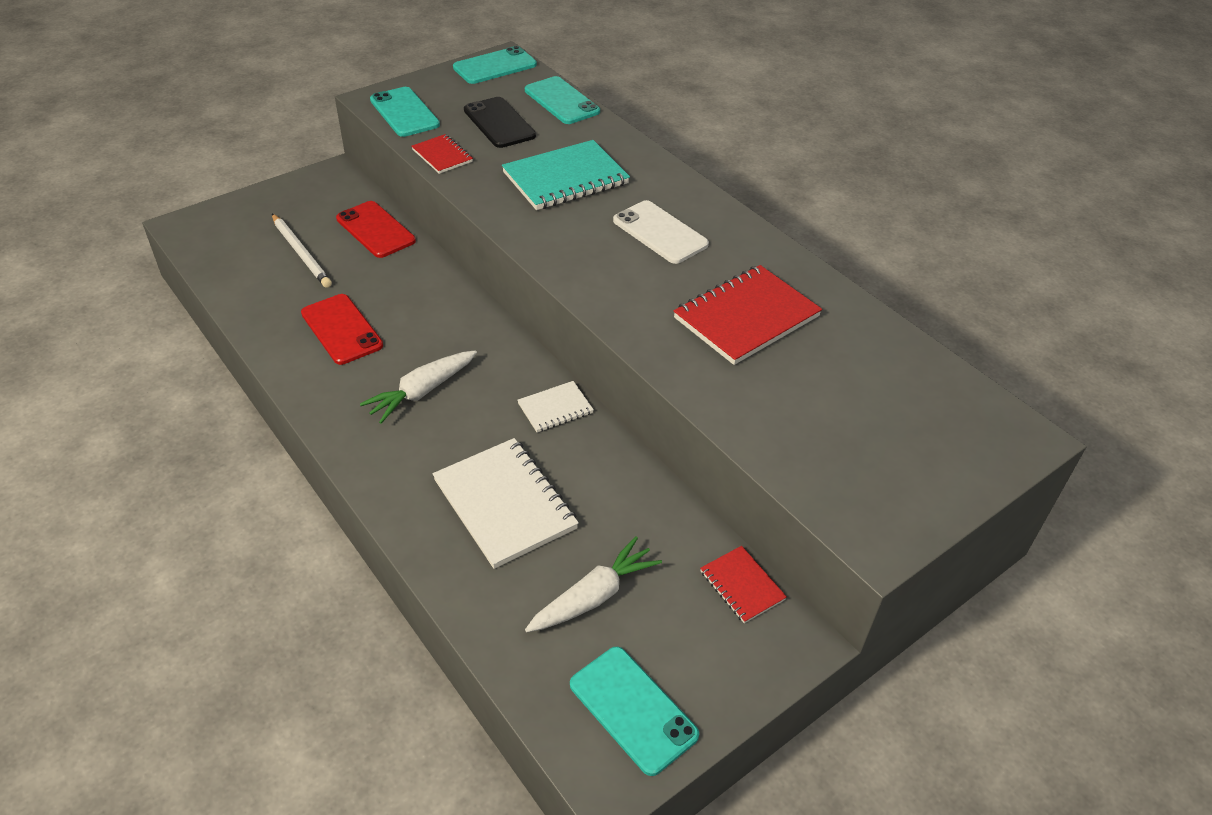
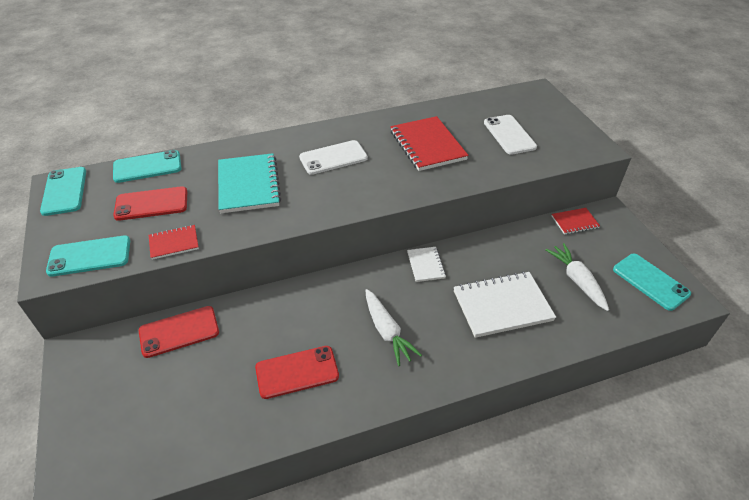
camera: 70 degrees left, 0 degrees up
white pencil [272,214,332,288] -> none
black phone [464,97,536,148] -> red phone [113,186,187,221]
turquoise phone [570,647,699,776] -> turquoise phone turned 75 degrees clockwise [613,254,691,311]
none -> white phone [484,115,537,155]

